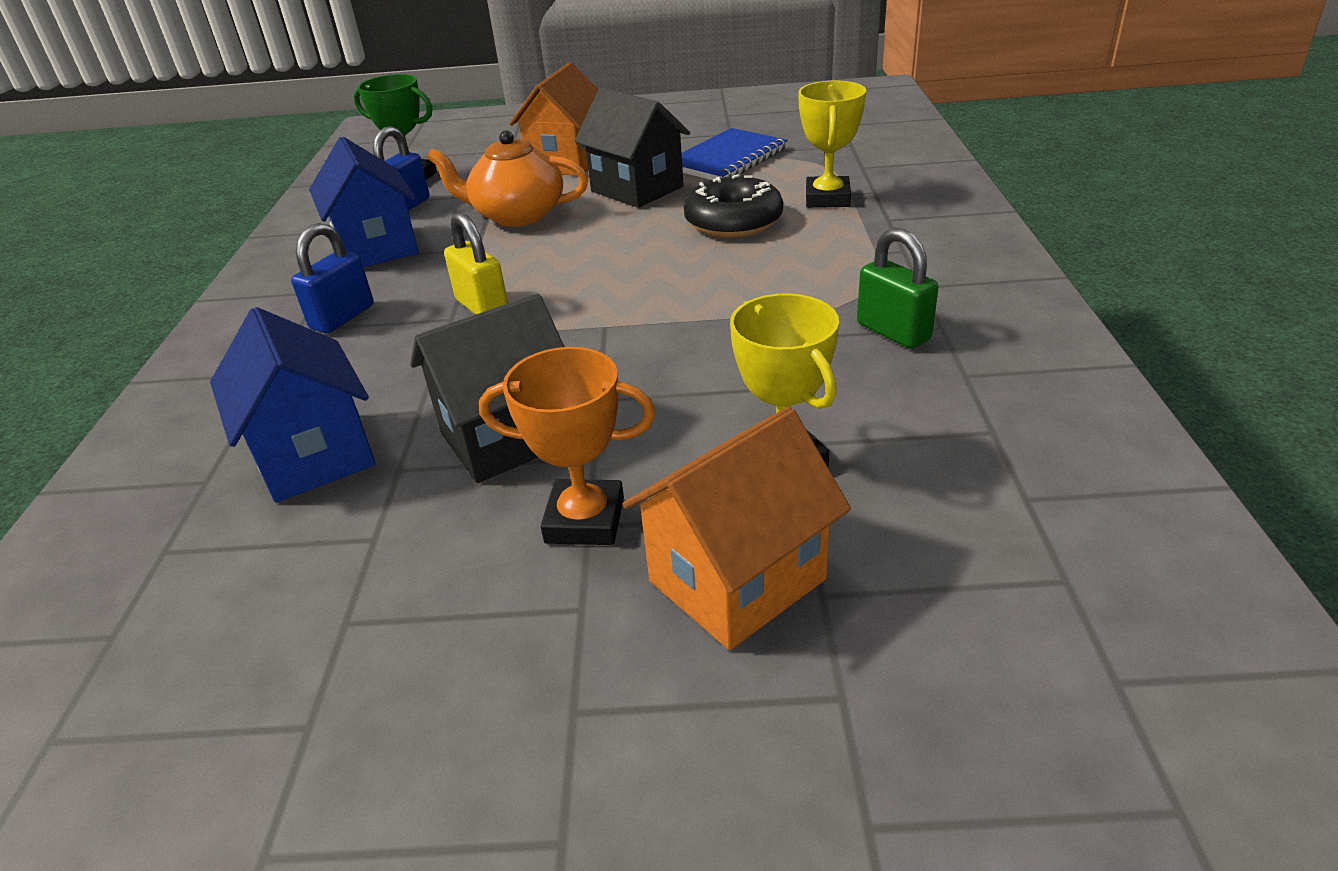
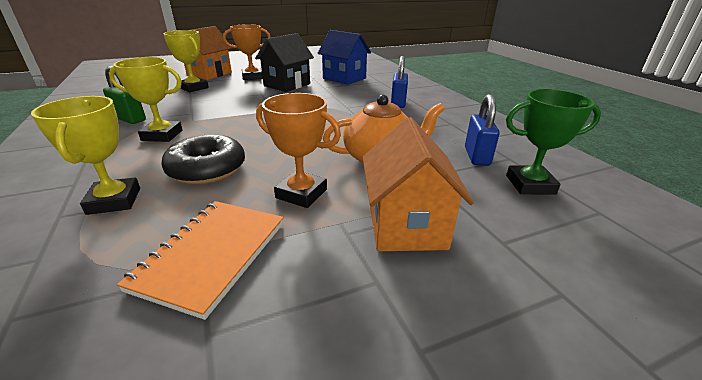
camera: 155 degrees right, 5 degrees down
blue house [309,137,419,268] -> none
yellow padlock [444,212,508,315] -> none
black house [575,88,690,208] -> orange trophy [256,93,341,208]
blue notebook [682,128,788,180] -> orange notebook [117,201,284,320]
none -> yellow trophy [109,57,182,142]

